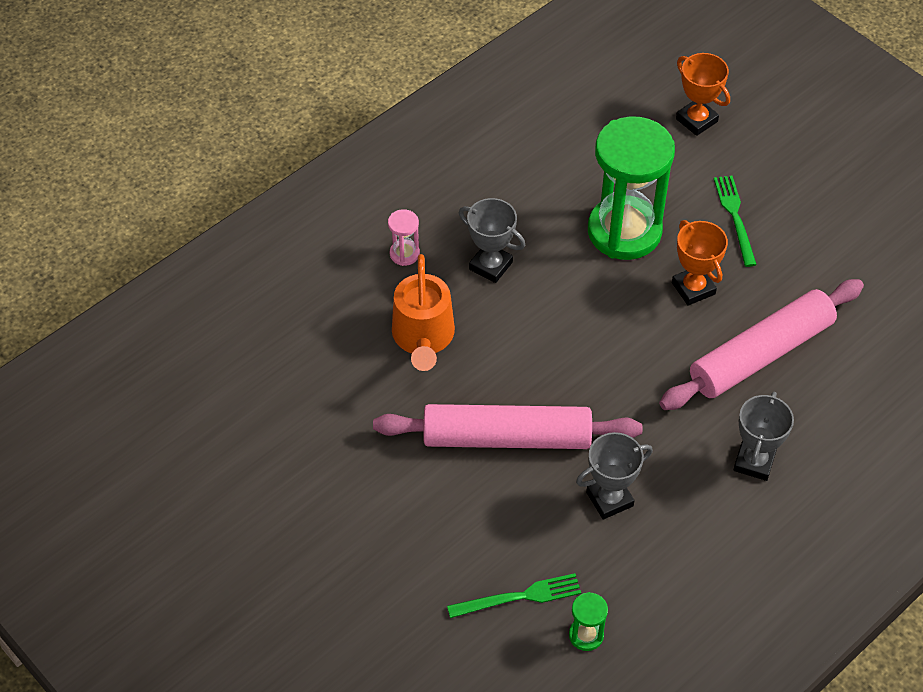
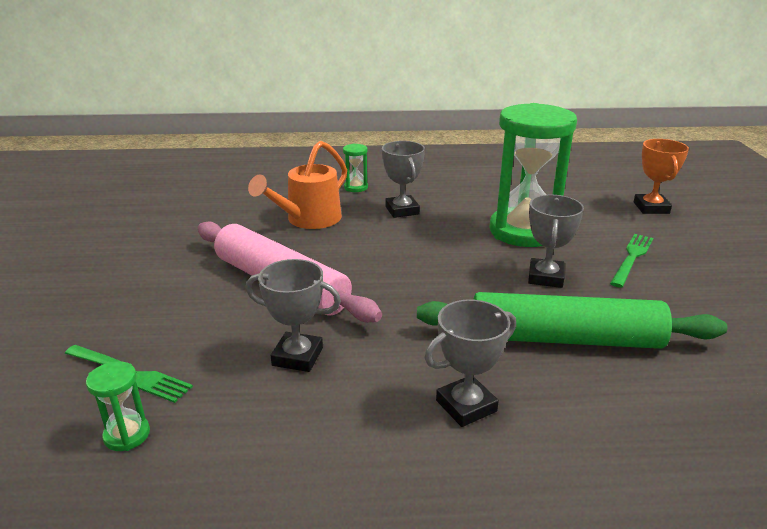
camera: 40 degrees right, 25 degrees down
pink hourglass [388,209,420,266] -> green hourglass [343,144,368,192]
pink rolling pin [659,279,864,410] -> green rolling pin [417,292,727,349]
orange trophy [672,220,728,306] -> grey trophy [528,195,584,288]

